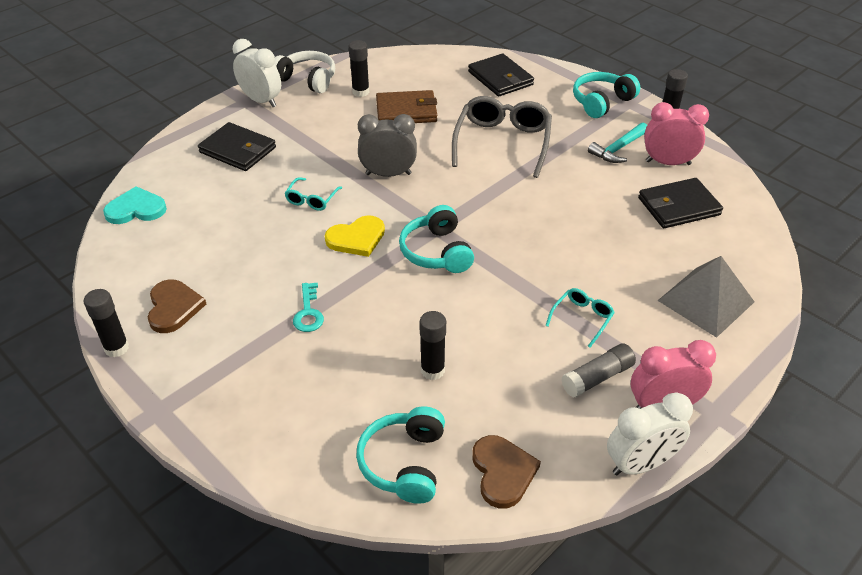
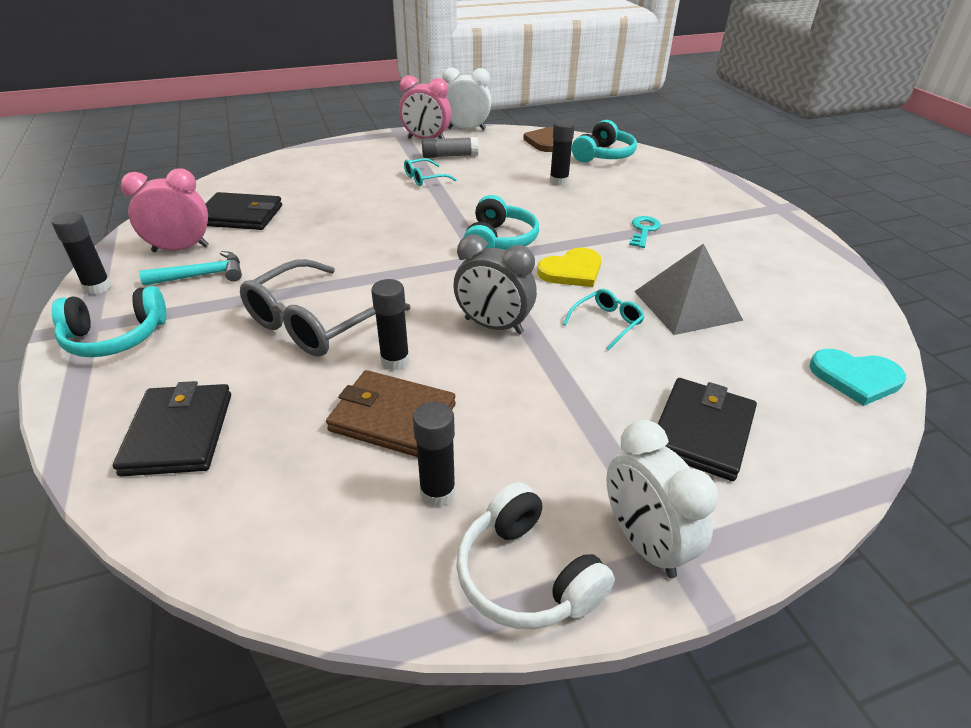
camera: 155 degrees left, 5 degrees down
black glue stick [84,289,129,357] -> black glue stick moved to [371,279,410,370]
brown heart [148,279,206,333] -> none
black wallet [198,122,276,171] -> black wallet turned 60 degrees clockwise [658,378,757,481]
yellow heart [325,215,385,257] -> yellow heart turned 150 degrees clockwise [537,248,601,287]
pink clock [644,102,709,165] -> pink clock turned 135 degrees clockwise [121,168,209,252]
grey pyramid [658,256,754,338] -> grey pyramid moved to [634,243,744,335]

